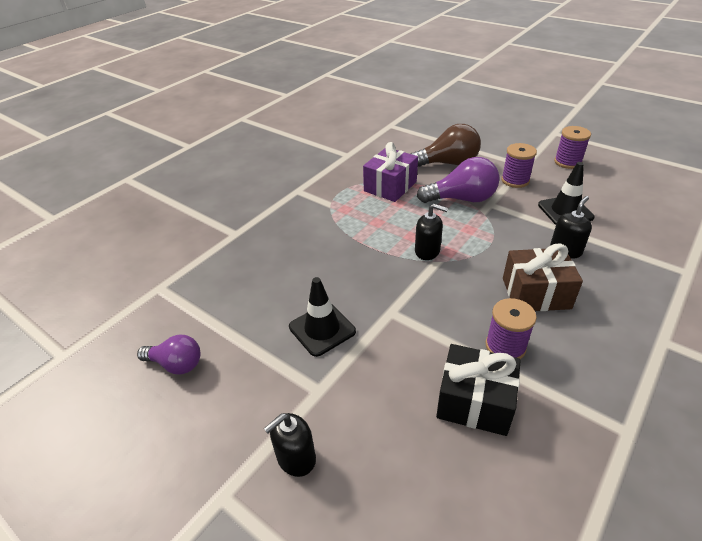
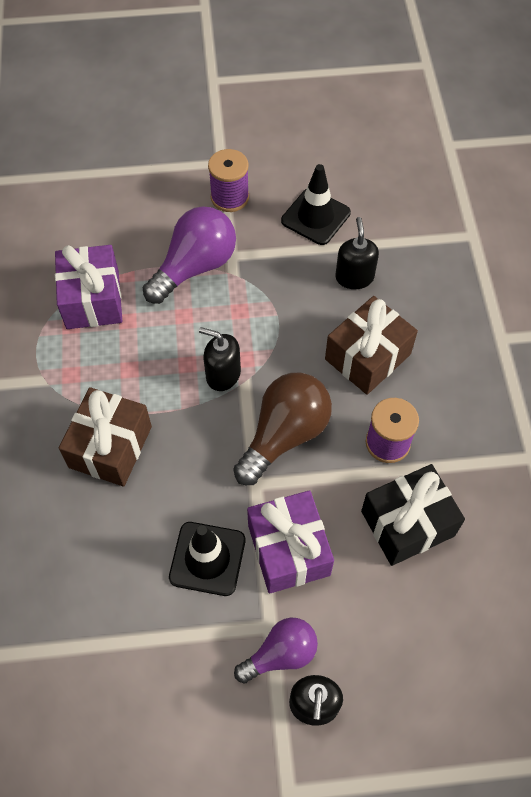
camera: 45 degrees left, 20 degrees up
purple light bulb [137,335,200,374] -> purple light bulb moved to [234,617,318,684]
brown light bulb [410,124,481,167] -> brown light bulb moved to [233,373,332,485]
black soap dispenser [415,204,448,260] -> black soap dispenser turned 135 degrees counterclockwise [199,327,241,391]
purple spool [554,126,591,169] -> none
none -> brown gift [59,387,152,487]
none -> purple gift [247,490,334,594]

